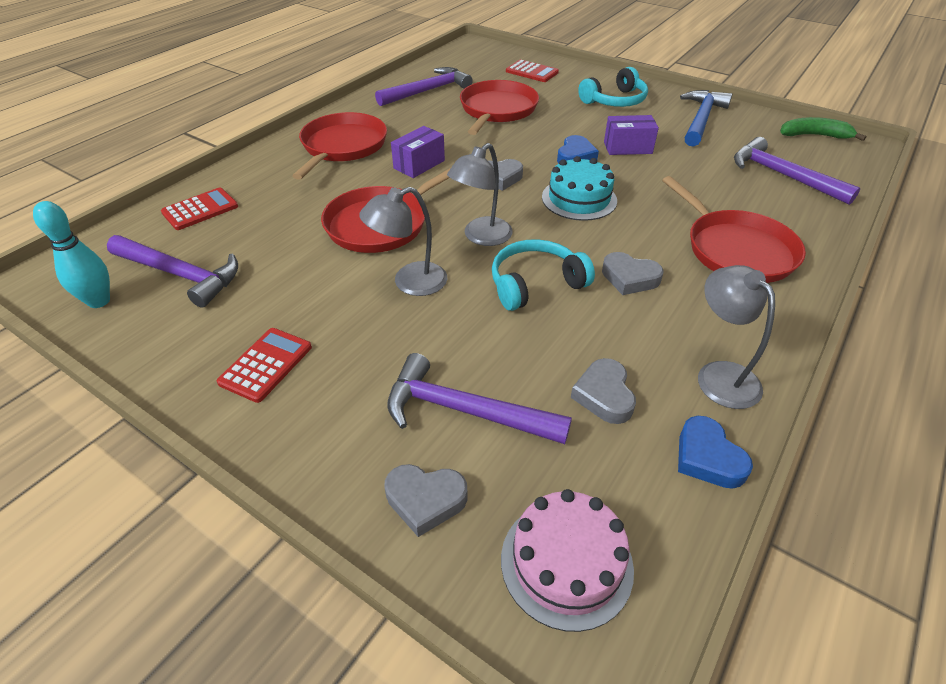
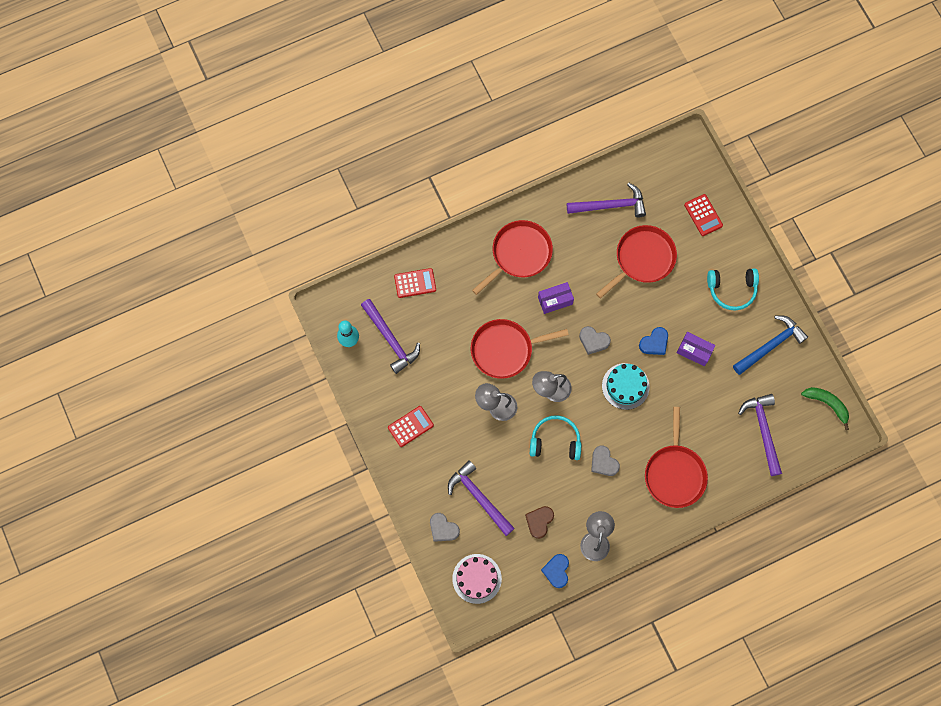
camera: 30 degrees right, 30 degrees up
grey heart [571,358,636,424] -> brown heart [525,506,554,539]

